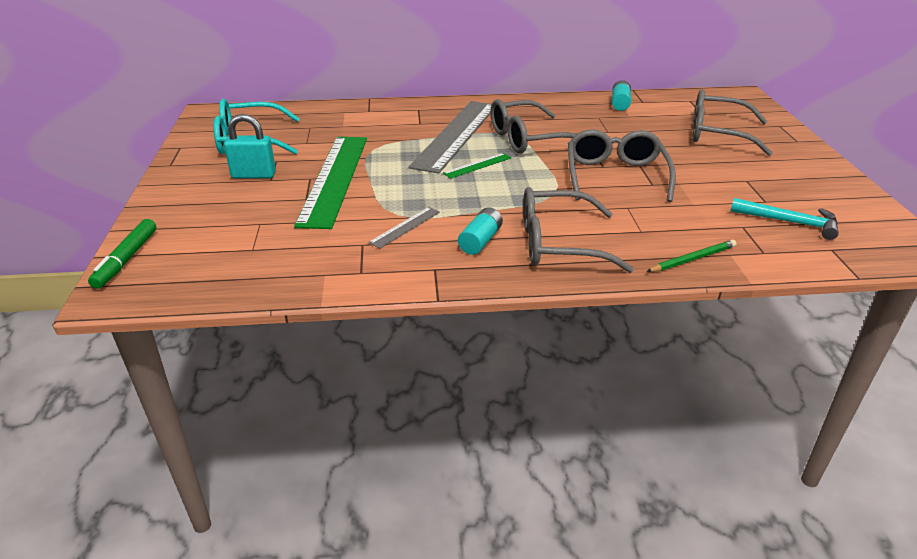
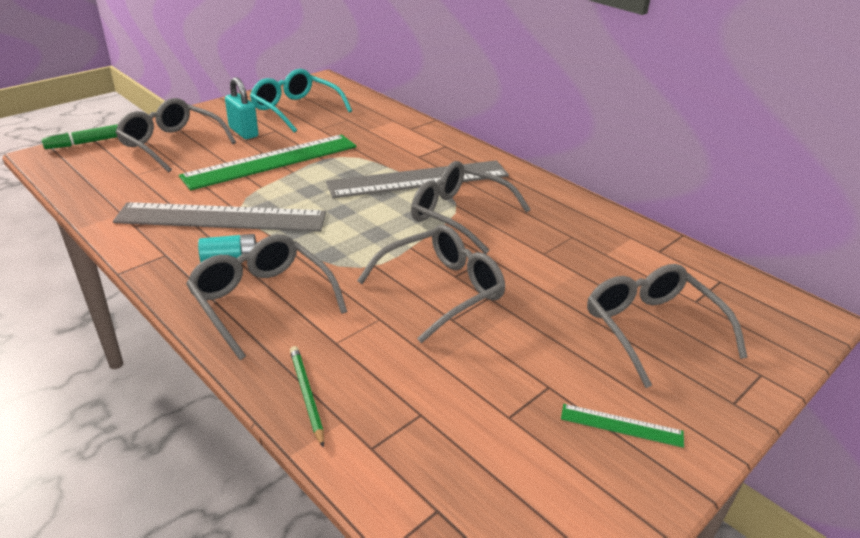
camera: 50 degrees right, 0 degrees up
grey ruler [368,207,440,249] -> grey ruler [113,202,326,232], size x2.41
green ruler [443,153,511,179] -> green ruler moved to [561,404,684,448]
turquoise battery [612,80,631,111] -> none
green pencil [646,240,736,272] -> green pencil turned 135 degrees counterclockwise [290,346,324,448]
turquoise hammer [731,198,839,240] -> none
none -> grey glasses [115,98,236,173]

